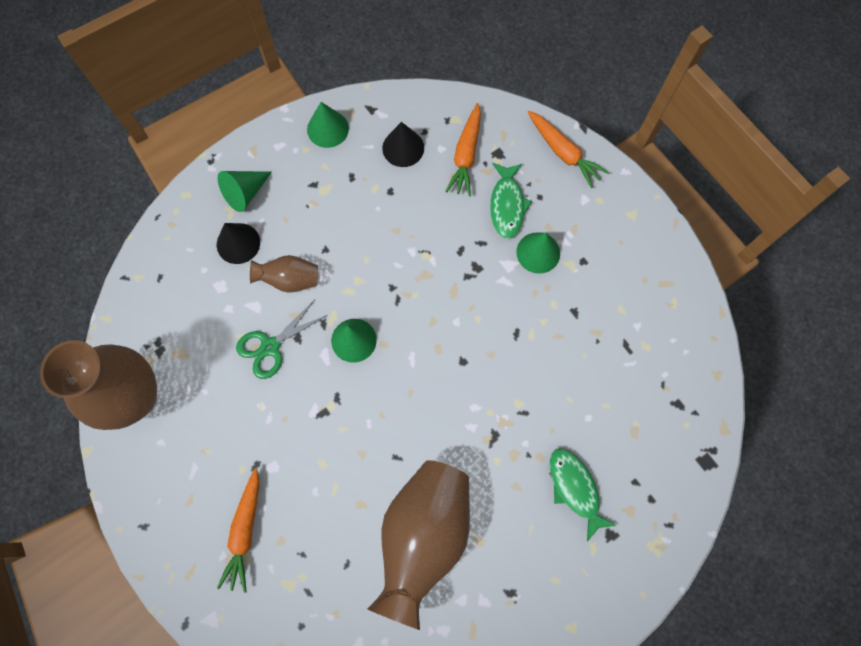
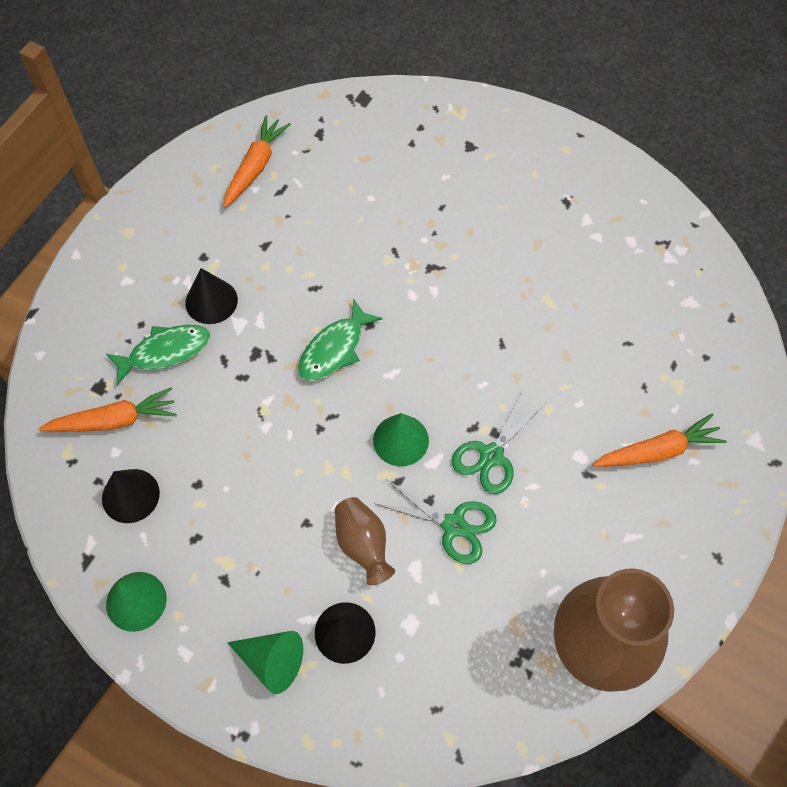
camera: 115 degrees left, 10 degrees down
brown vase [368,460,470,630] -> none
green cone [516,232,560,274] -> black cone [185,268,238,324]
orange carrot [528,111,609,188] -> orange carrot moved to [223,115,291,208]
green fish [549,448,617,542] -> green fish moved to [298,300,382,382]
none -> green scissors [452,391,546,494]

